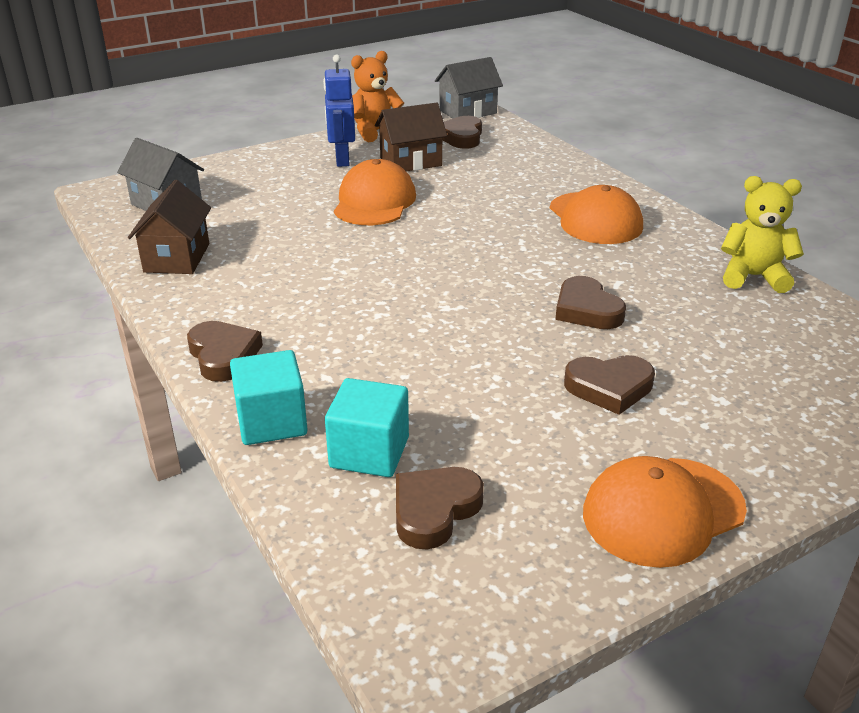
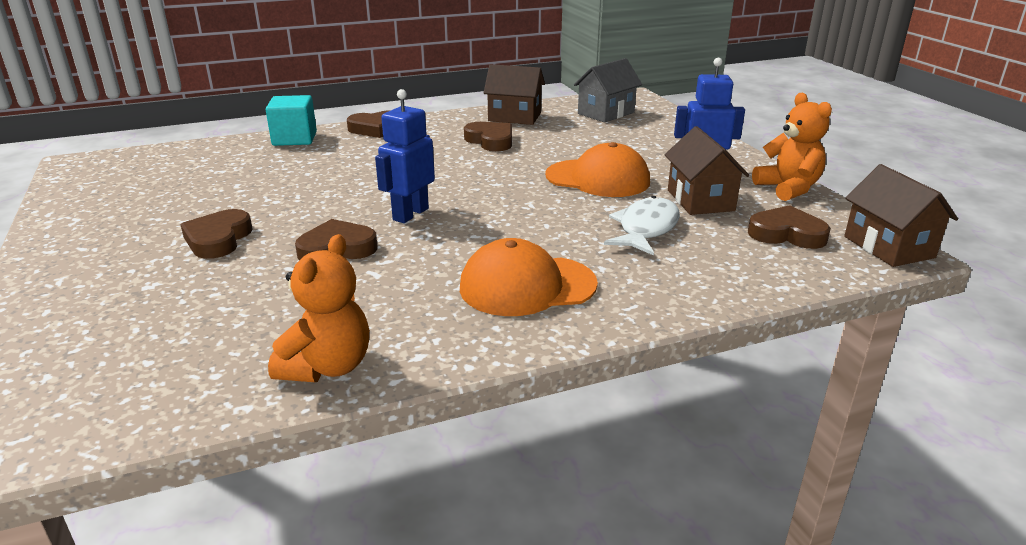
camera: 100 degrees right, 5 degrees down
turquoise cube [325,378,409,477] -> none
brown heart [396,467,484,549] -> brown heart moved to [464,122,512,151]
grey house [435,57,503,119] -> brown house [844,164,958,267]
orange cap [583,456,747,568] -> none
yellow teddy bear [721,176,804,293] -> orange teddy bear [268,234,369,382]
none -> blue robot [375,89,435,223]
none -> white fish [604,196,680,256]

